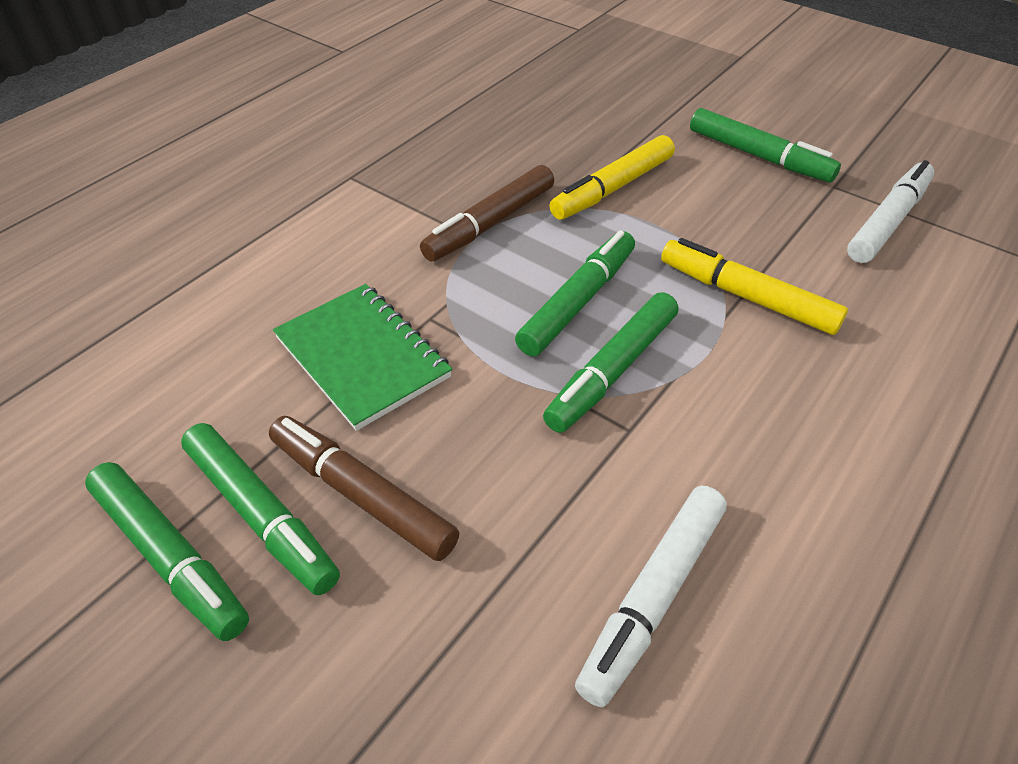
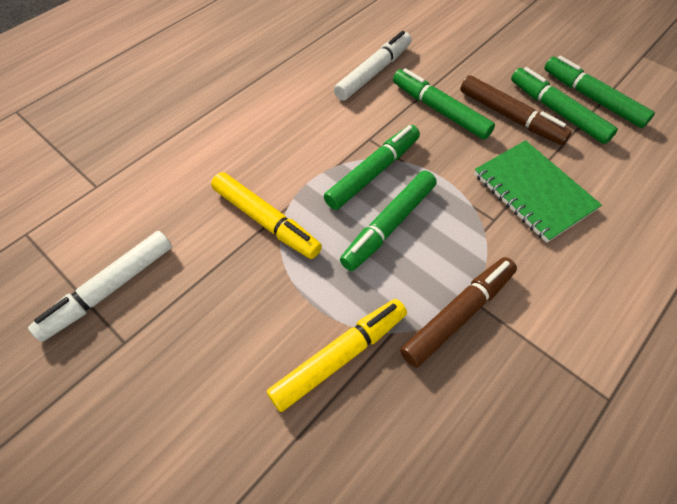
camera: 175 degrees left, 10 degrees up
green marker [690,108,841,182] -> green marker moved to [393,68,495,140]

